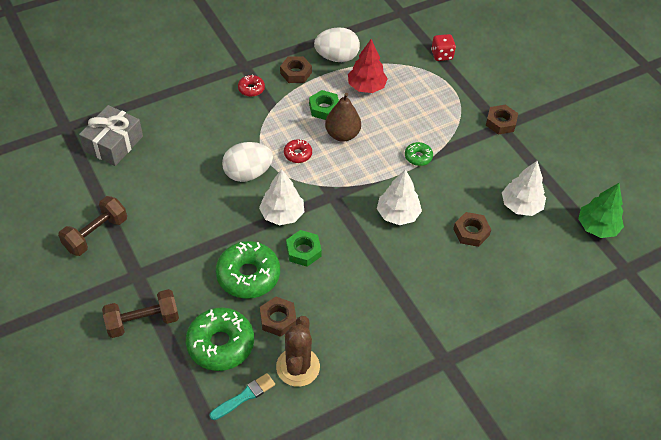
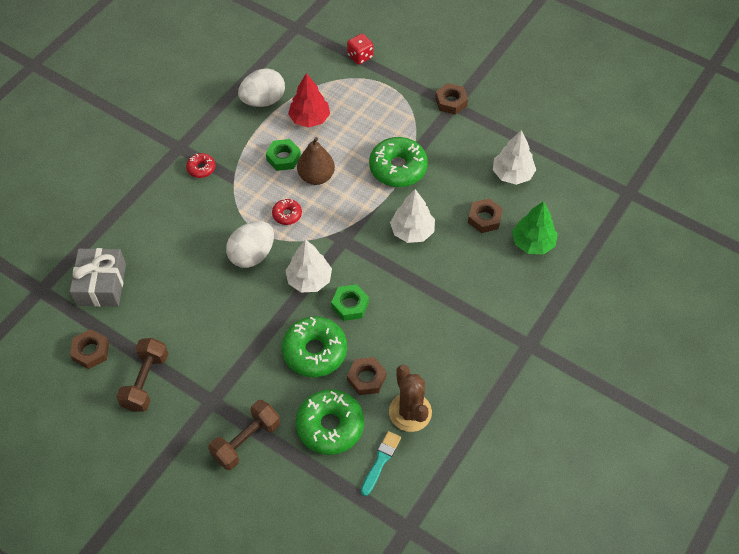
camera: 25 degrees left, 5 degrees up
brown nut [280,56,312,83] -> brown nut moved to [70,329,109,369]
green donut [405,142,433,166] -> green donut [369,137,428,187], size x2.02
green tree [578,183,624,238] -> green tree moved to [512,201,558,255]

